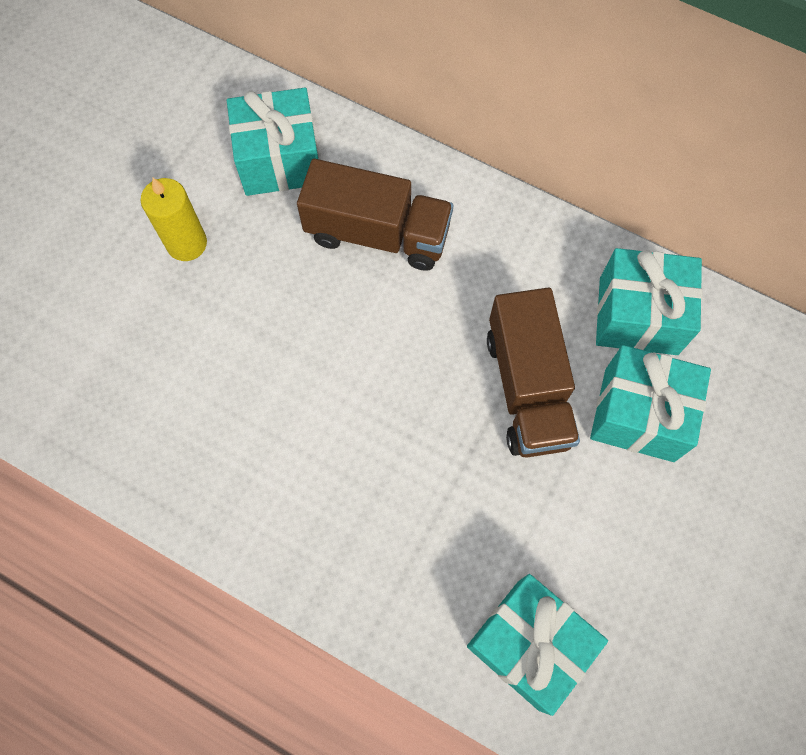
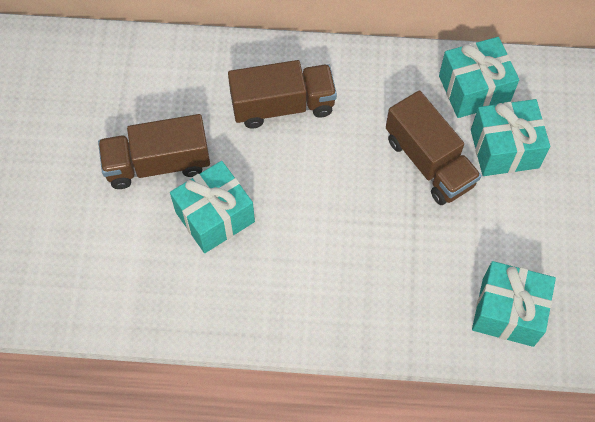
camera: 25 degrees left, 5 degrees down
yellow candle [141,178,207,261] -> brown truck [98,114,210,189]
turquoise gift [227,88,319,196] -> turquoise gift moved to [170,161,255,253]

